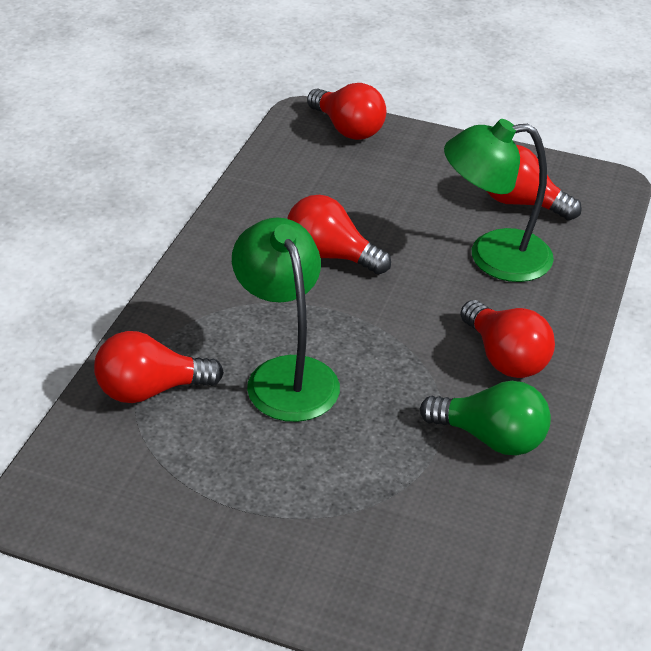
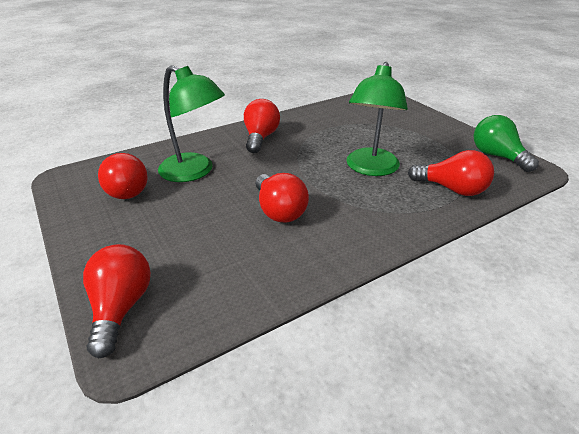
camera: 140 degrees left, 5 degrees down
green light bulb [420,381,551,455] -> green light bulb moved to [474,115,539,172]

